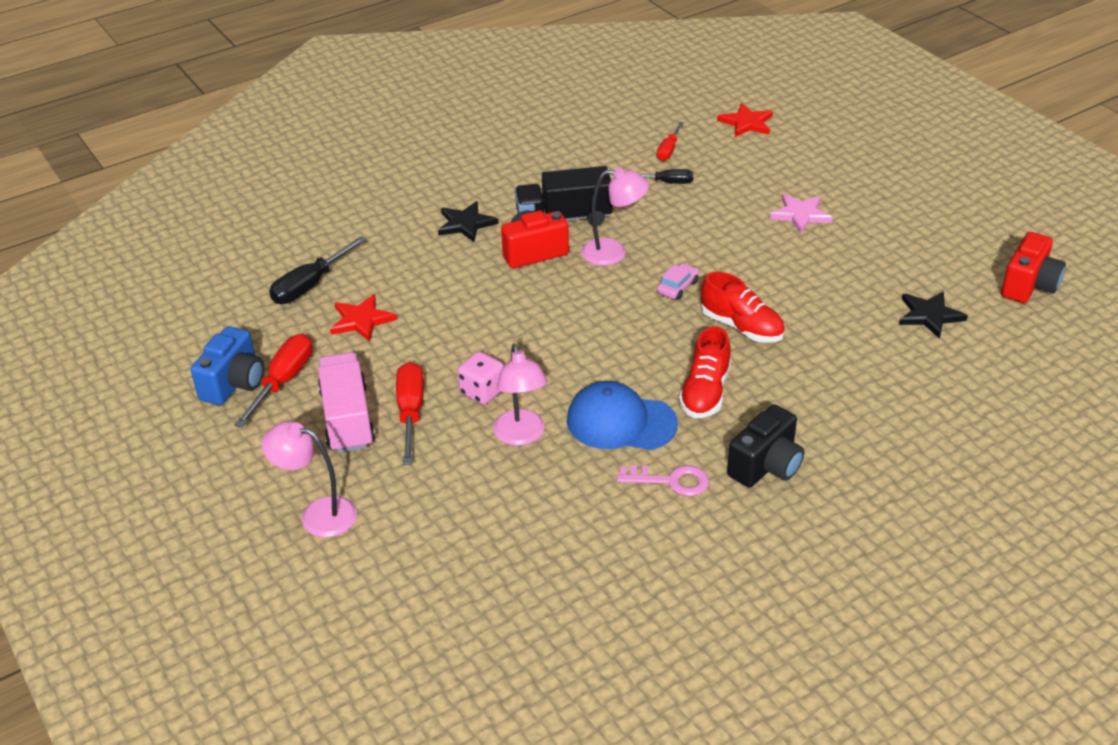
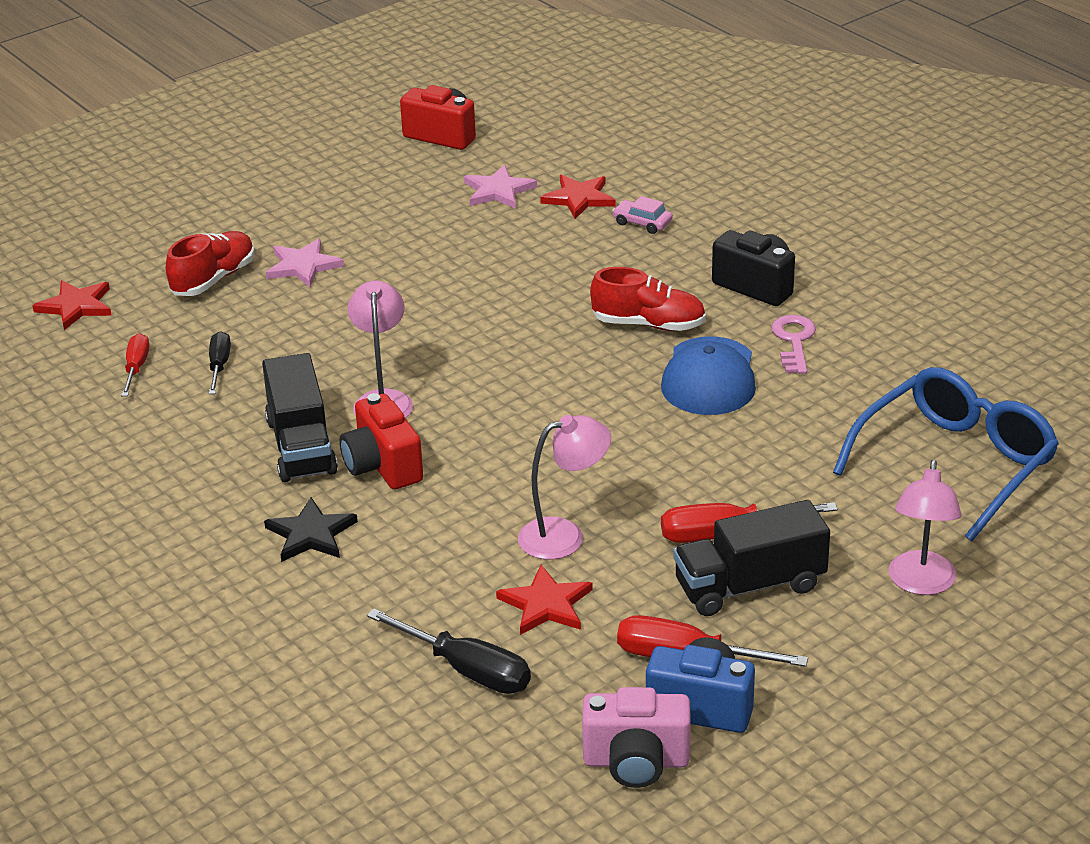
camera: 95 degrees left, 5 degrees down
pink truck [318,352,376,453] -> black truck [674,500,830,616]
pink dice [457,352,504,404] -> none
pink lamp [493,344,548,446] -> pink lamp moved to [518,415,611,560]
red screwdriver [657,122,684,161] -> red screwdriver turned 105 degrees counterclockwise [121,333,149,396]
pink car [657,263,699,300] -> pink car moved to [612,196,673,234]
red shoe [701,272,785,343] -> red shoe moved to [166,231,254,296]
black star [899,291,968,339] -> pink star [464,165,537,209]
none -> red star [540,175,616,219]
none -> pink camera [582,687,691,788]
none -> blue glasses [833,367,1059,541]

